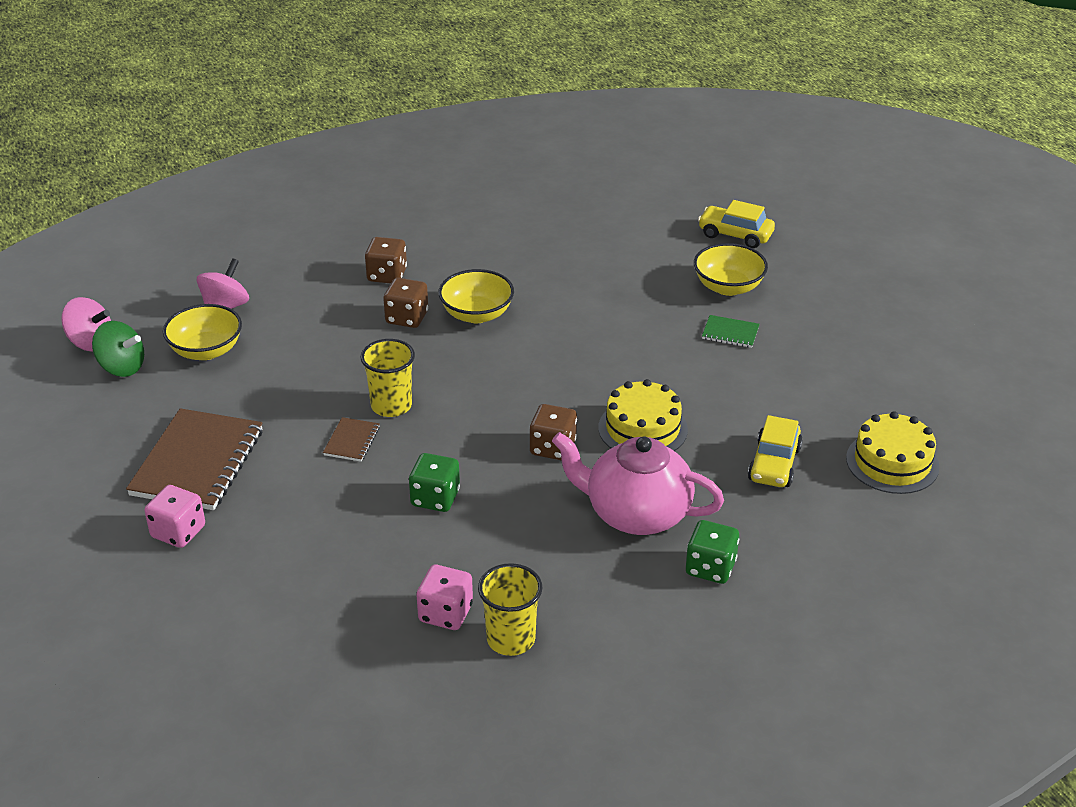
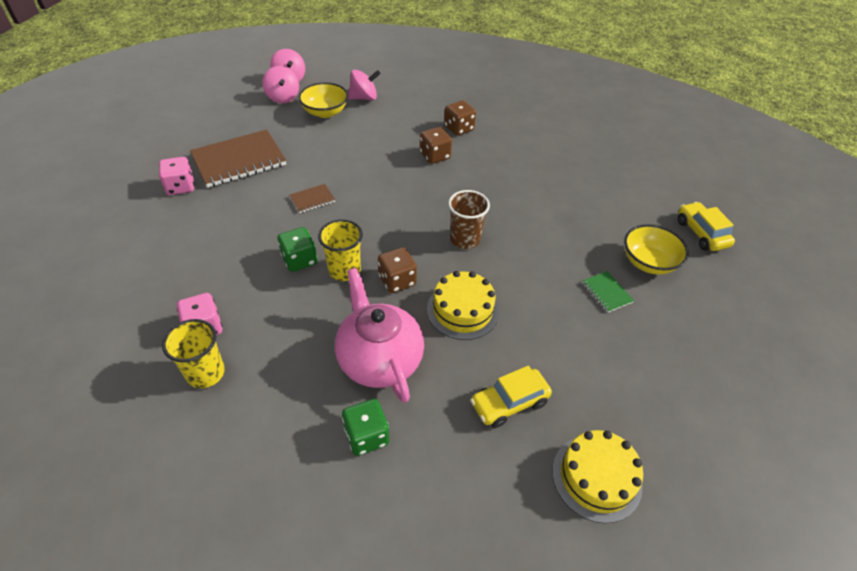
camera: 45 degrees right, 10 degrees up
green spinning top [92,321,144,377] -> pink spinning top [262,66,299,103]
yellow cup [360,339,415,417] -> yellow cup moved to [318,219,363,281]
yellow bowl [438,269,514,323] -> none
none -> brown cup [448,190,490,249]

